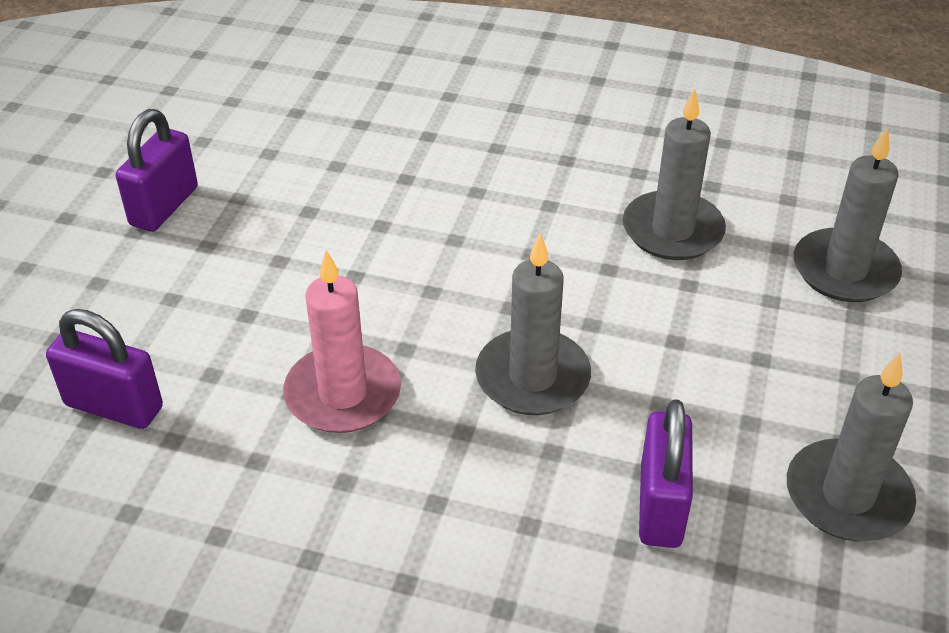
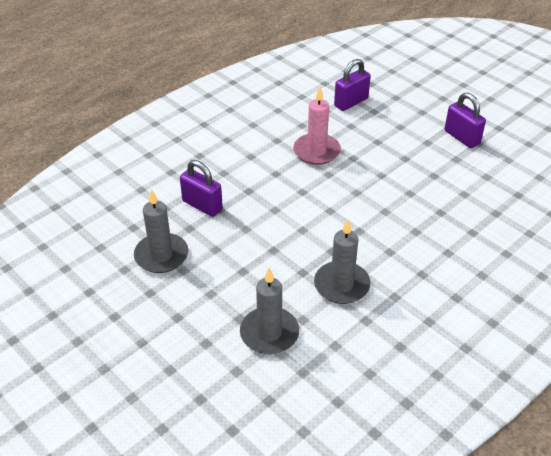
camera: 120 degrees right, 0 degrees up
grey candle [475,233,591,415] -> none

